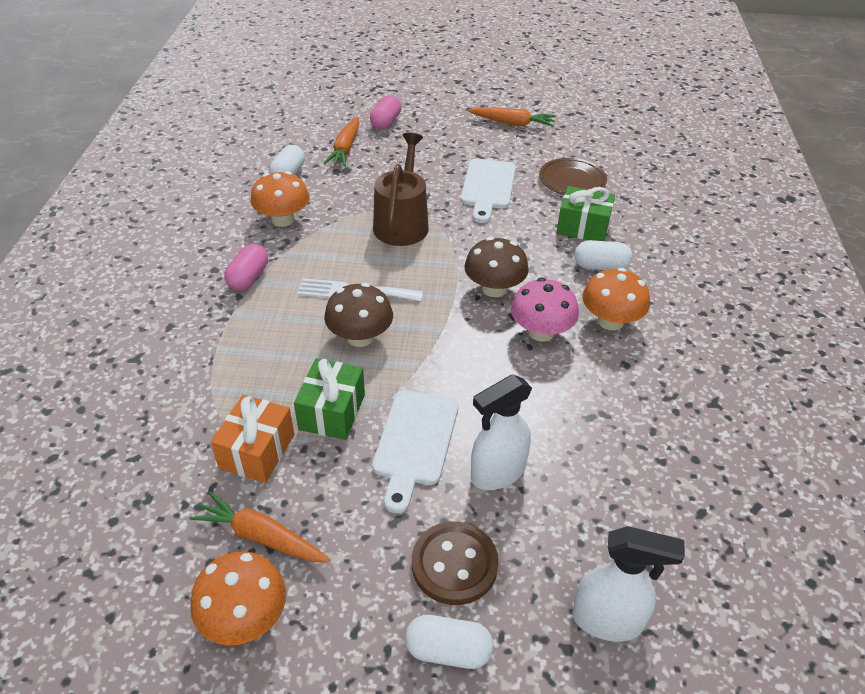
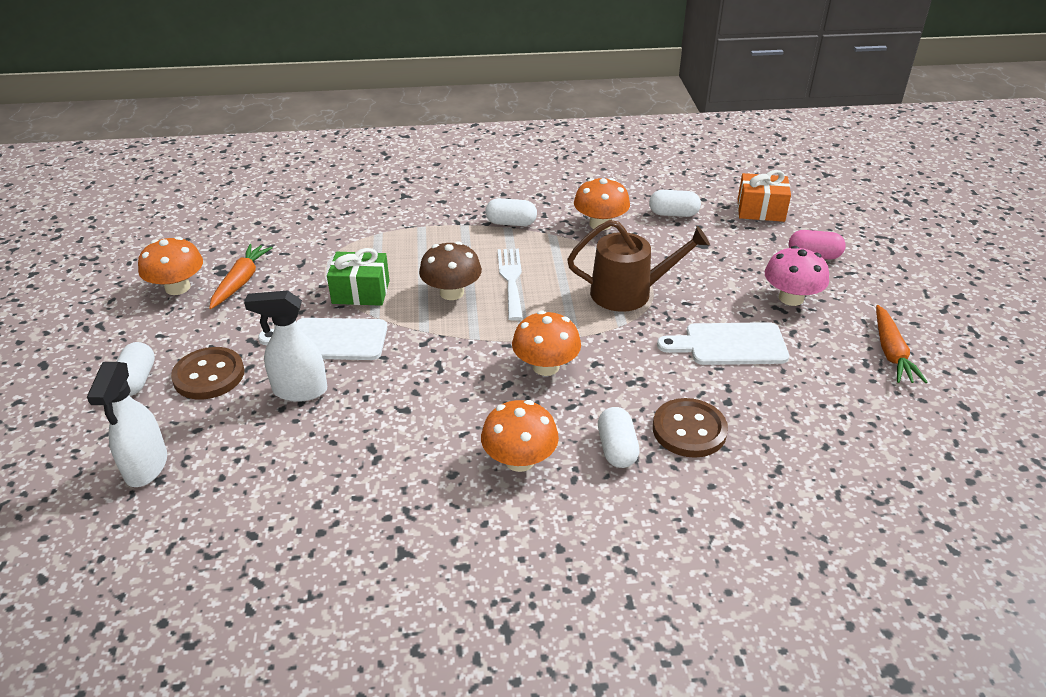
camera: 80 degrees right, 5 degrees down
orange gift [211,395,294,483] -> orange gift moved to [738,170,791,222]
pink capsule [224,244,268,291] -> white capsule [485,198,537,226]
orange carrot [324,116,360,166] -> none
brown mushroom [464,237,529,297] -> orange mushroom [512,311,581,376]
white spray bottle [471,374,532,490] -> white spray bottle turned 45 degrees counterclockwise [244,291,327,402]
pink mushroom [511,278,579,342] -> pink mushroom moved to [765,246,829,306]
brown plate [539,158,607,195] -> none
green gift [557,186,615,241] -> brown button [653,398,728,458]

